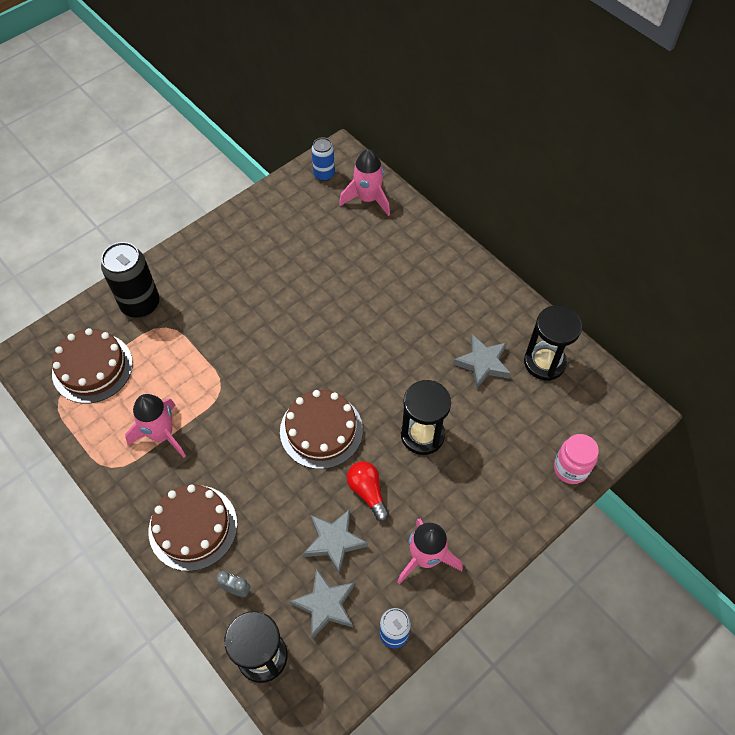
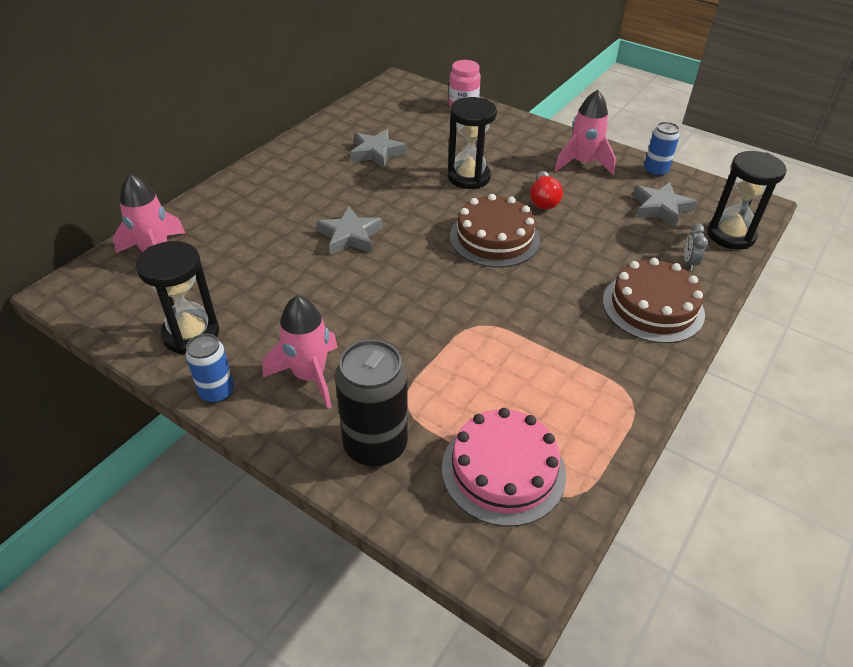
camera: 105 degrees left, 15 degrees down
brown cake [52,328,133,403] -> pink cake [442,408,566,527]
pink rocket [125,394,186,458] -> pink rocket moved to [262,295,338,408]
grey star [303,509,368,575] -> grey star moved to [316,207,383,255]
blue can [311,137,335,181] -> blue can moved to [185,334,234,403]
red light bulb [347,461,389,521] -> red light bulb turned 45 degrees counterclockwise [530,171,563,209]
black hourglass [524,305,582,381] -> black hourglass moved to [136,241,219,355]

